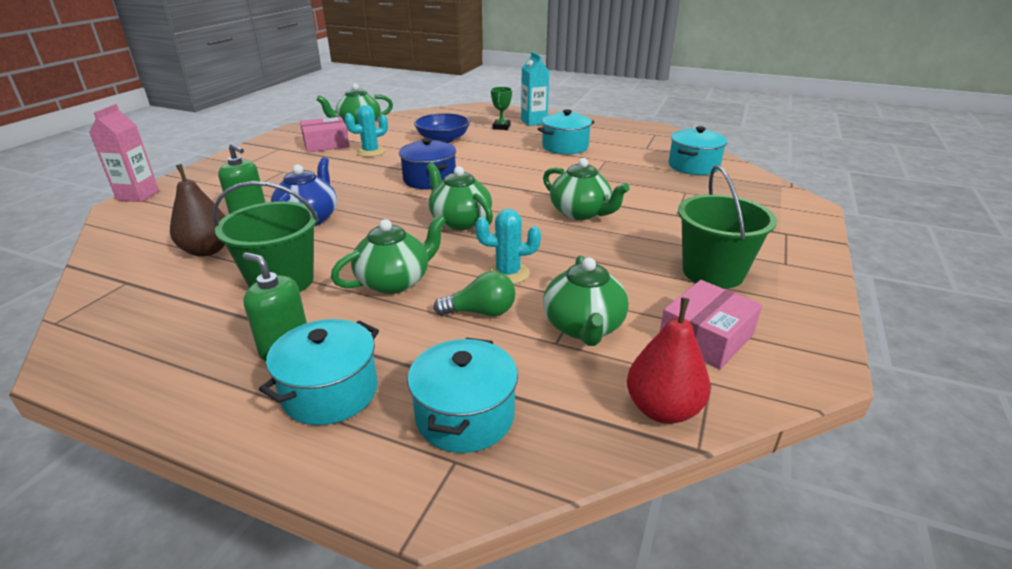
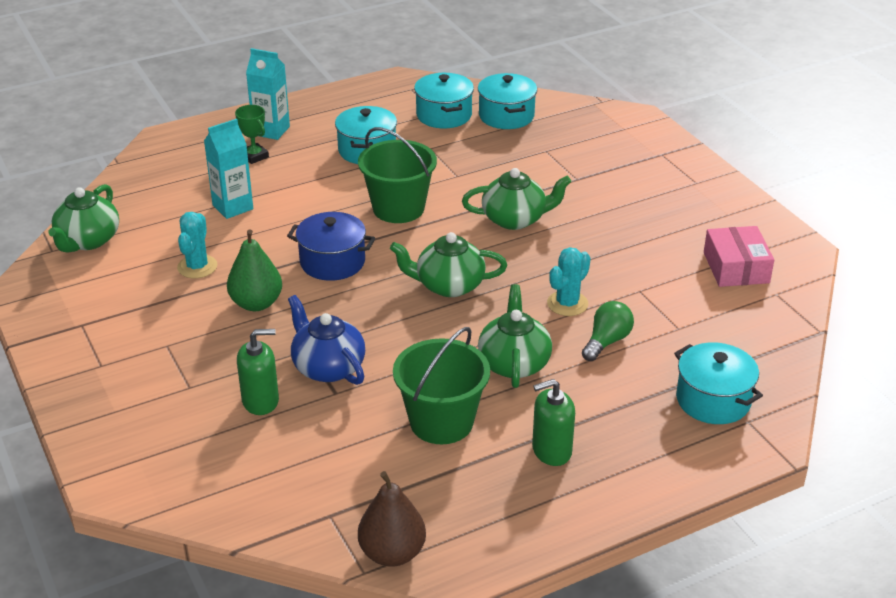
camera: 50 degrees left, 5 degrees up
pink carton [89,104,159,202] -> none
brown pear [170,164,225,257] -> brown pear moved to [358,471,426,567]
turquoise pot [259,319,379,425] -> turquoise pot moved to [414,73,474,128]
pink box [300,117,350,152] -> none
blue bowl [414,113,470,143] -> turquoise carton [204,119,253,219]
green teapot [543,255,629,346] -> none
red pear [627,298,711,424] -> none
green bucket [678,165,777,289] -> green bucket moved to [358,127,437,223]
none -> green pear [227,230,282,311]

